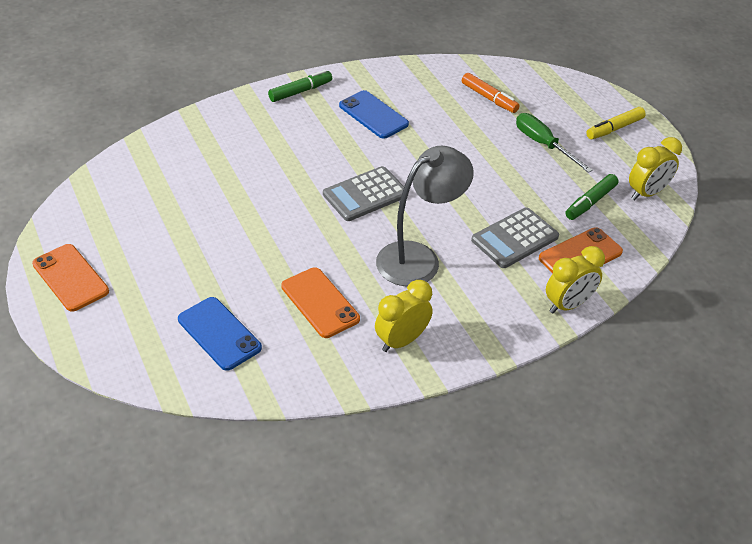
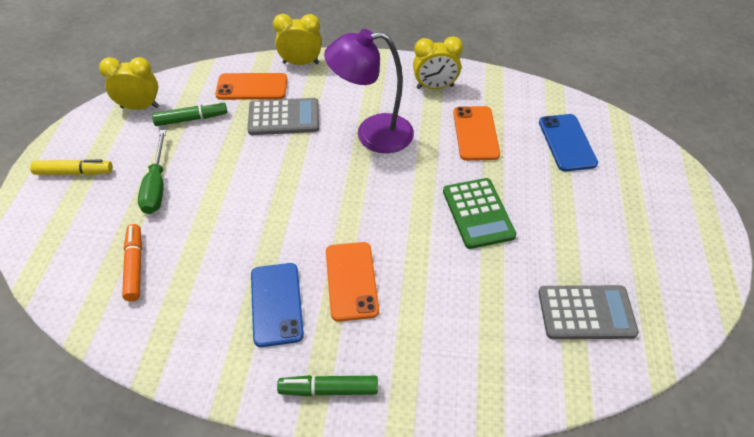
camera: 145 degrees left, 5 degrees up
orange phone [32,244,109,312] -> orange phone moved to [326,242,379,322]
grey calculator [323,166,404,221] -> grey calculator moved to [538,285,639,339]
grey lamp [376,146,474,286] -> purple lamp [324,29,414,153]
none -> green calculator [443,178,516,249]

